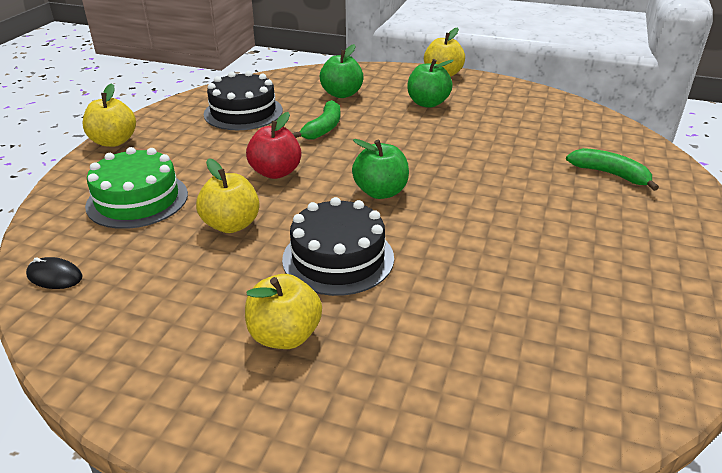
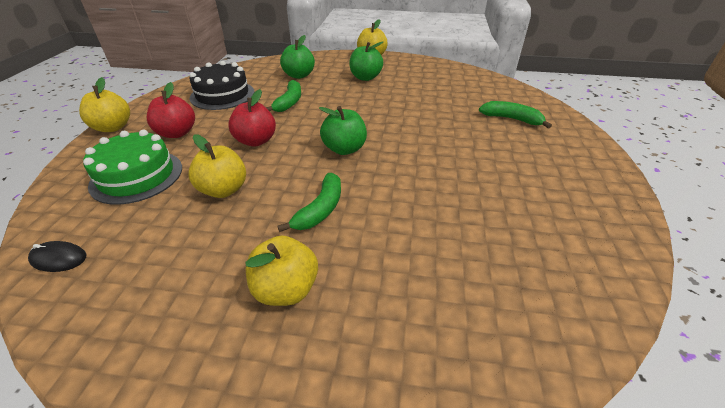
camera: 10 degrees left, 5 degrees up
black cake [282,197,394,296] -> green banana [277,173,341,232]
none -> red apple [147,82,195,138]

